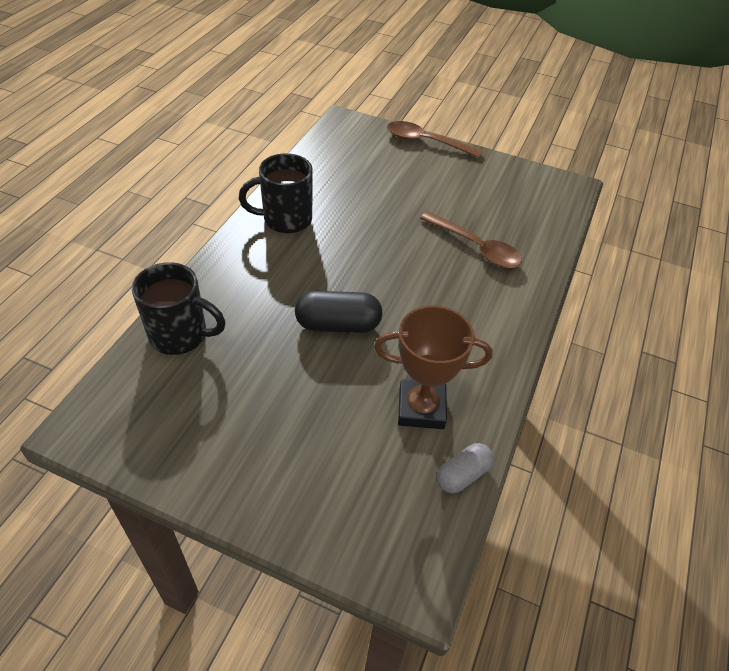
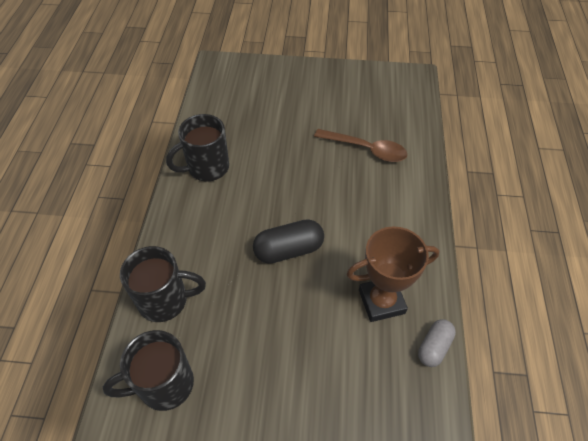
camera: 15 degrees left, 5 degrees up
brown spoon [387,121,483,158] -> none
none -> black mug [103,330,194,411]

